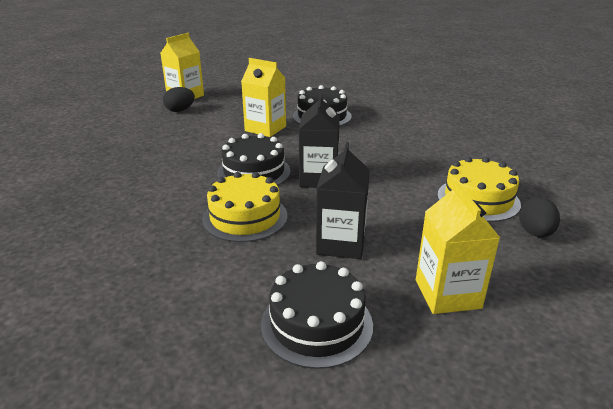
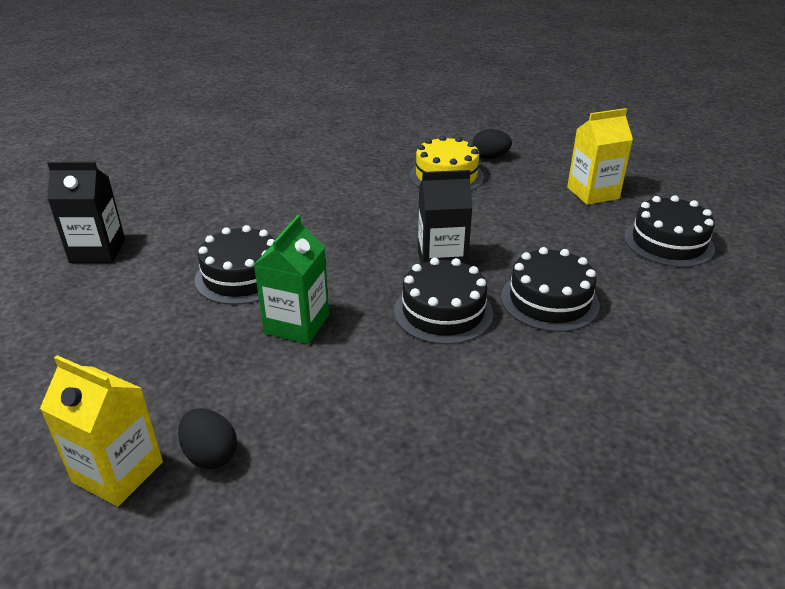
camera: 100 degrees left, 5 degrees up
yellow cake [202,172,287,242] -> black cake [501,247,600,332]
yellow carton [241,58,286,137] -> green carton [254,215,329,344]
black carton [316,142,370,259] -> black carton moved to [47,162,125,263]

